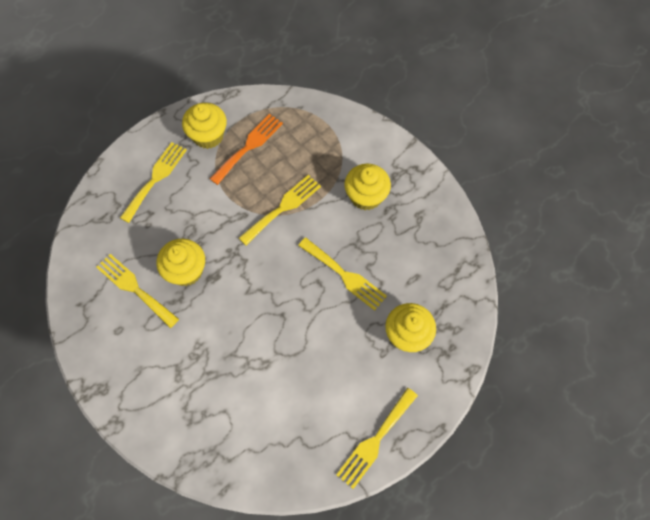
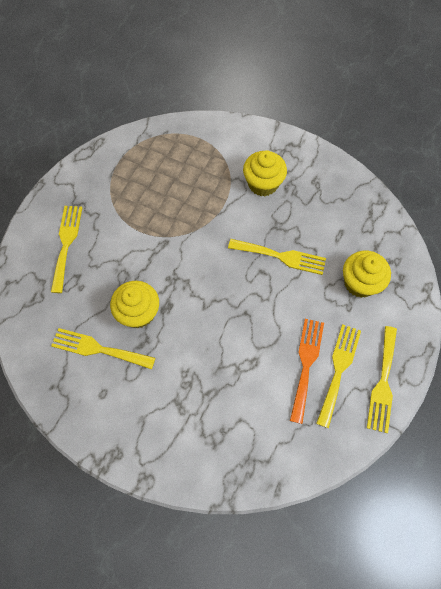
camera: 25 degrees left, 0 degrees up
yellow cupcake [182,103,227,149] -> none
orange fork [210,114,283,185] -> orange fork moved to [290,319,324,424]
yellow fork [239,175,321,245] -> yellow fork moved to [316,324,361,428]

